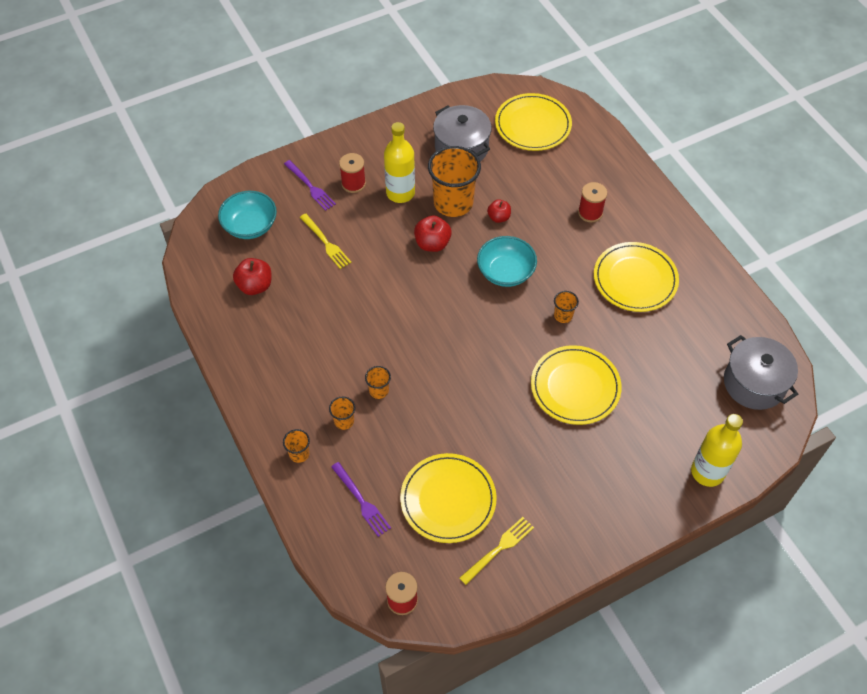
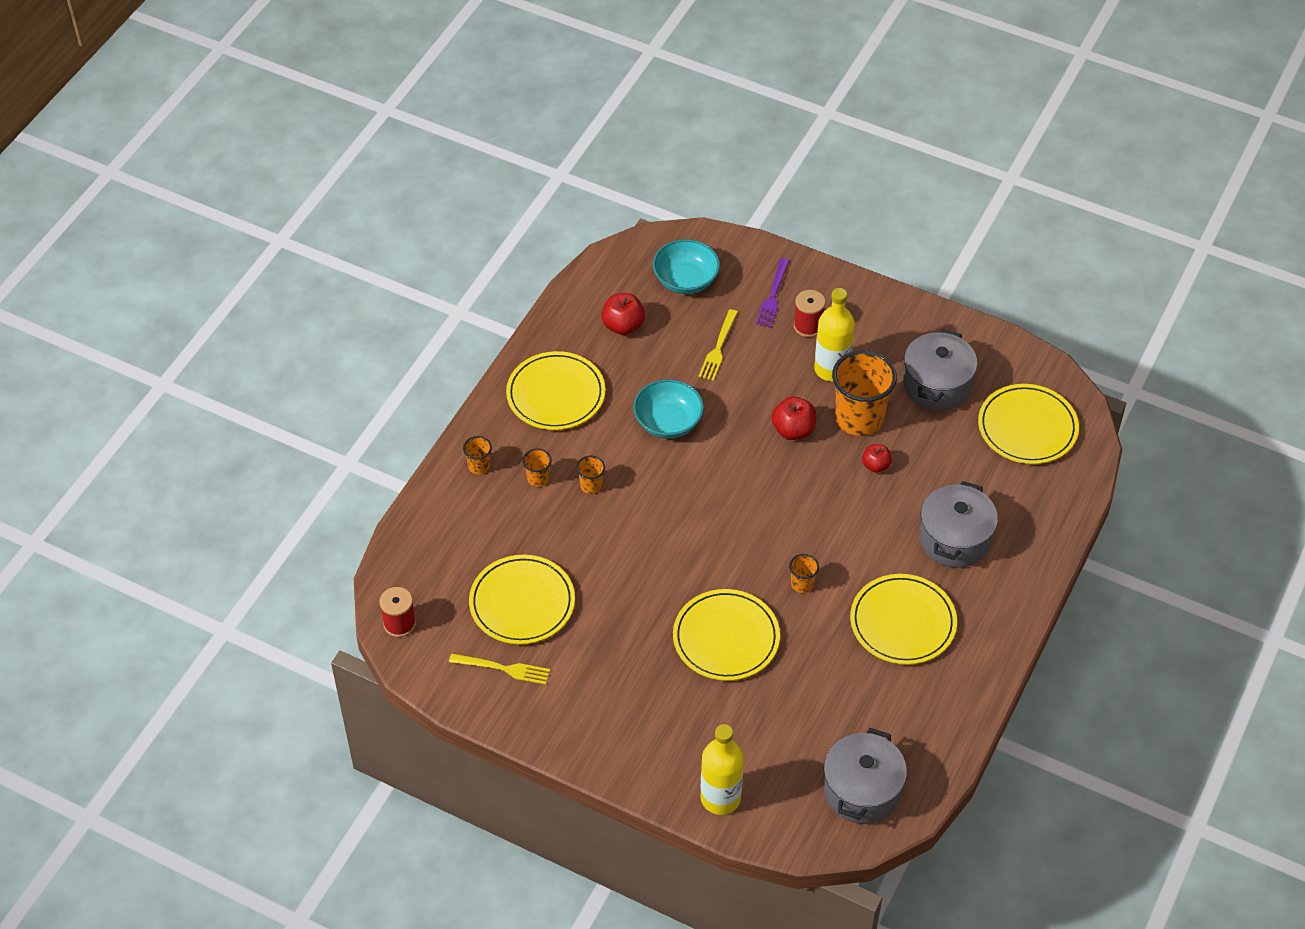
camera: 55 degrees right, 5 degrees down
purple fork [331,462,391,537] -> none
turquoise bowl [477,236,537,287] -> turquoise bowl moved to [633,379,704,439]
red spool [578,182,607,222] -> grey pot [919,481,998,568]
none -> yellow plate [506,351,605,430]

